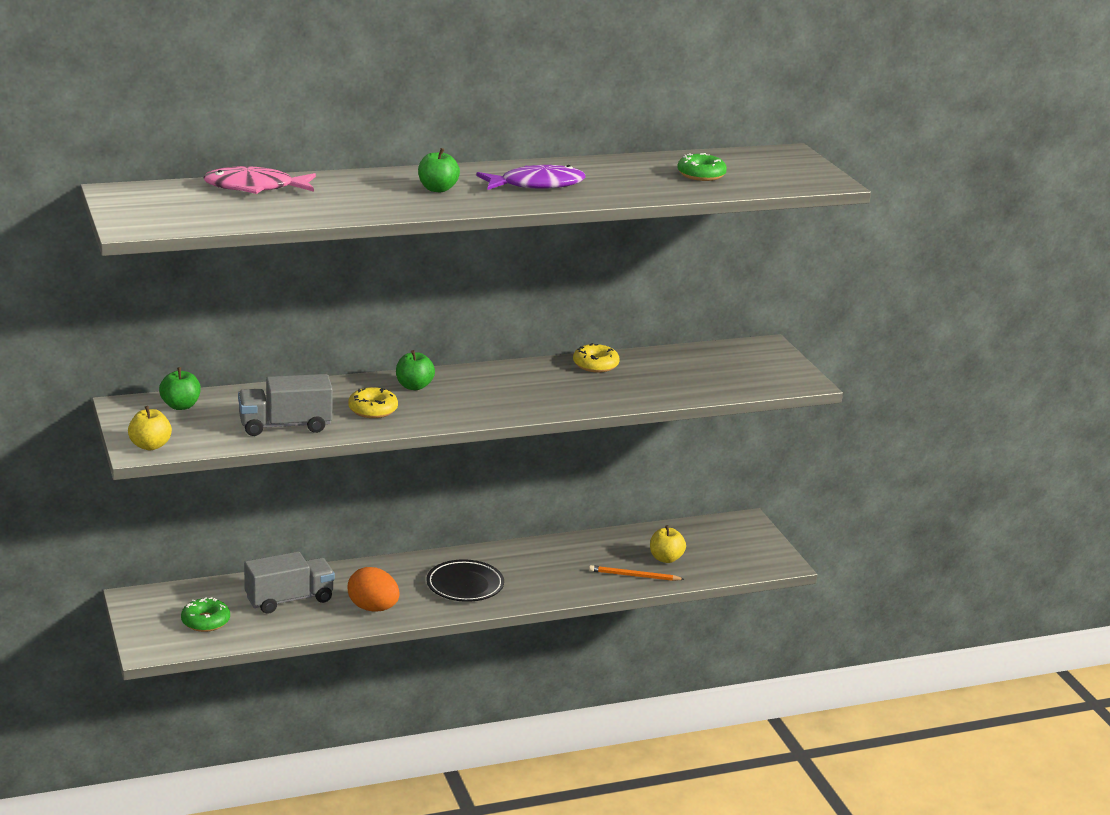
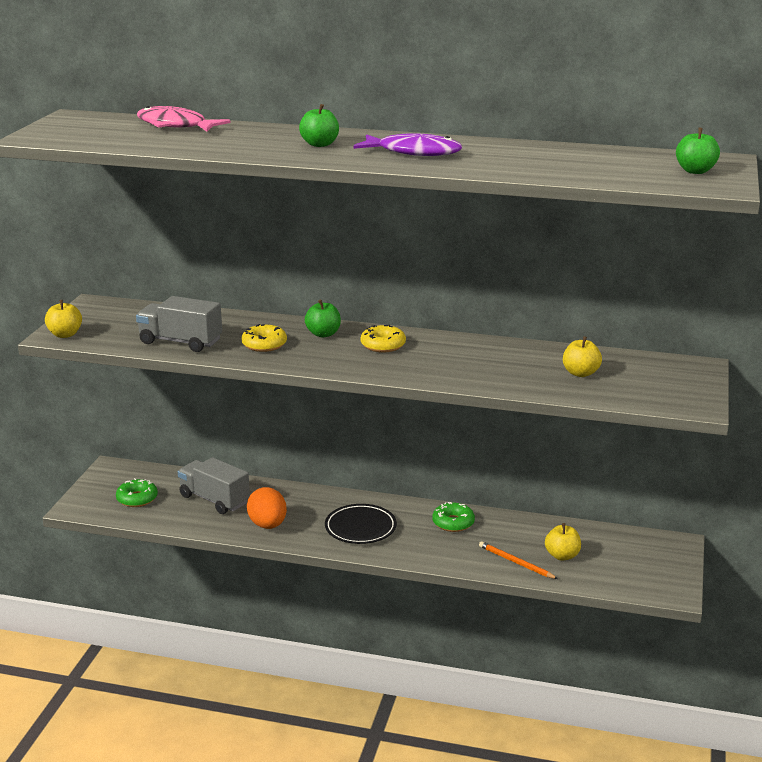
camera: 35 degrees right, 0 degrees up
green apple [159,367,201,410] -> green apple moved to [676,128,720,174]
grey truck [244,552,335,614] -> grey truck turned 150 degrees counterclockwise [178,457,250,514]
yellow donut [573,343,620,373] -> yellow donut moved to [361,325,406,353]
green donut [677,153,727,181] -> green donut moved to [432,502,475,532]
none -> yellow apple [563,336,602,377]

